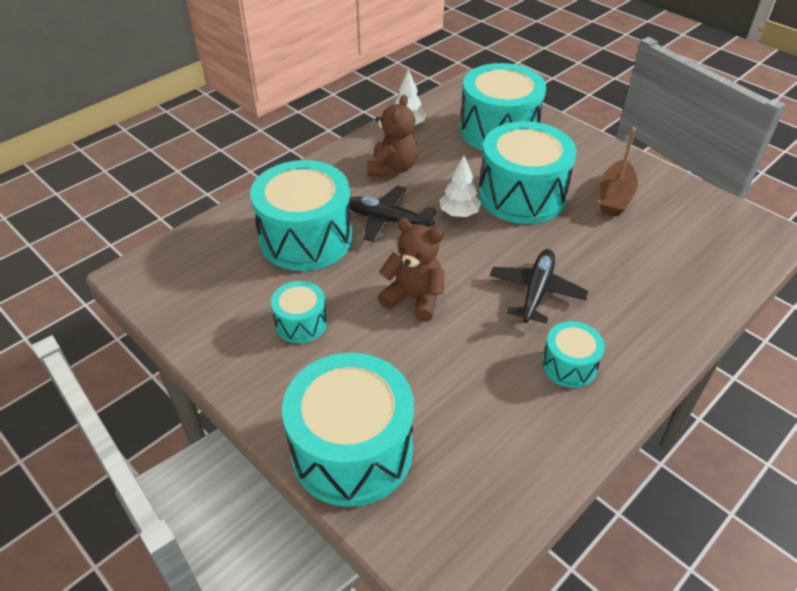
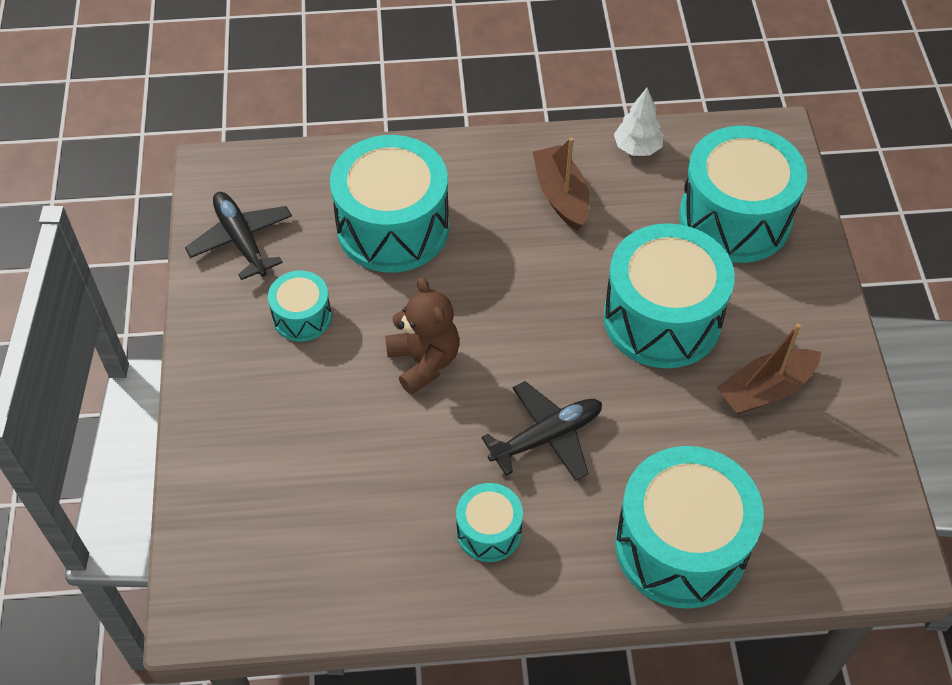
camera: 40 degrees right, 10 degrees up
turquoise drum [282,353,414,507] -> turquoise drum moved to [615,446,764,609]
black plane [350,186,436,242] -> black plane moved to [185,192,292,280]
brown teddy bear [367,95,418,176] -> brown boat [533,138,589,231]
white tree [439,156,481,217] -> none

